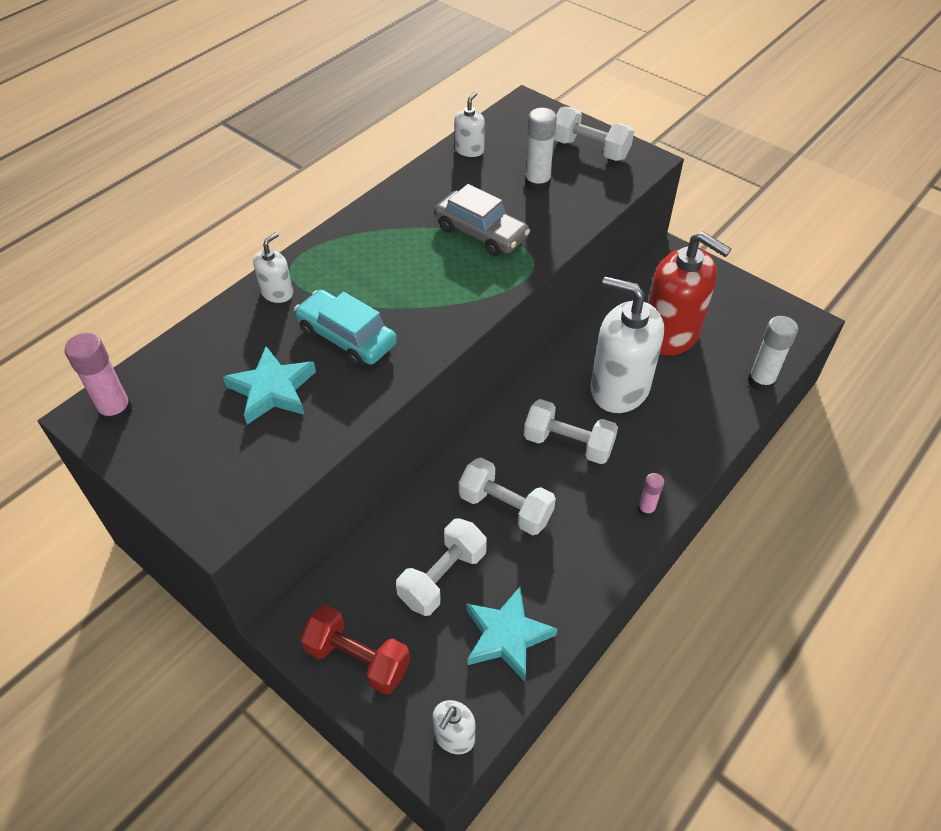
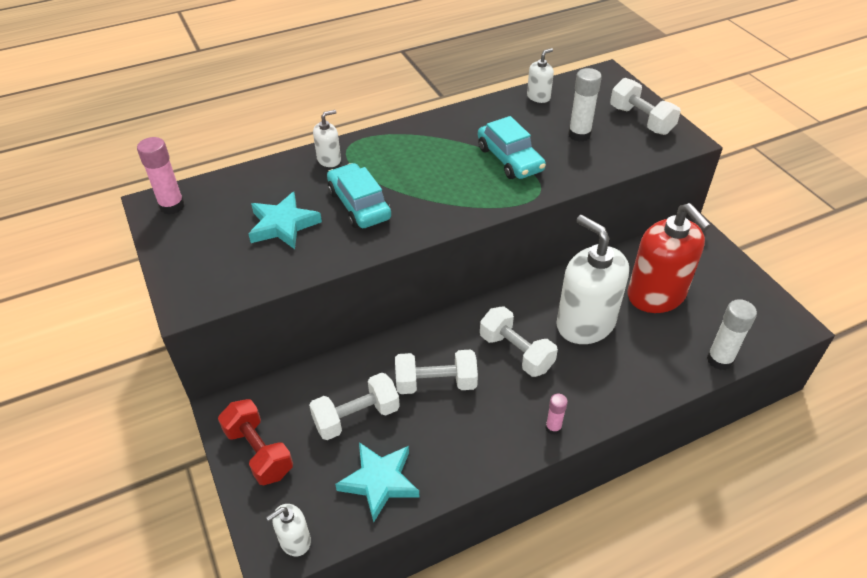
camera: 25 degrees right, 5 degrees down
grey car [435,184,530,256] -> turquoise car [478,116,546,179]
white dumbbell [459,457,556,535] -> white dumbbell turned 60 degrees counterclockwise [395,350,478,394]

